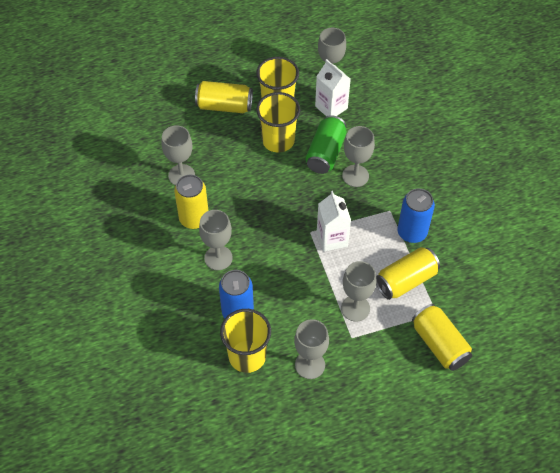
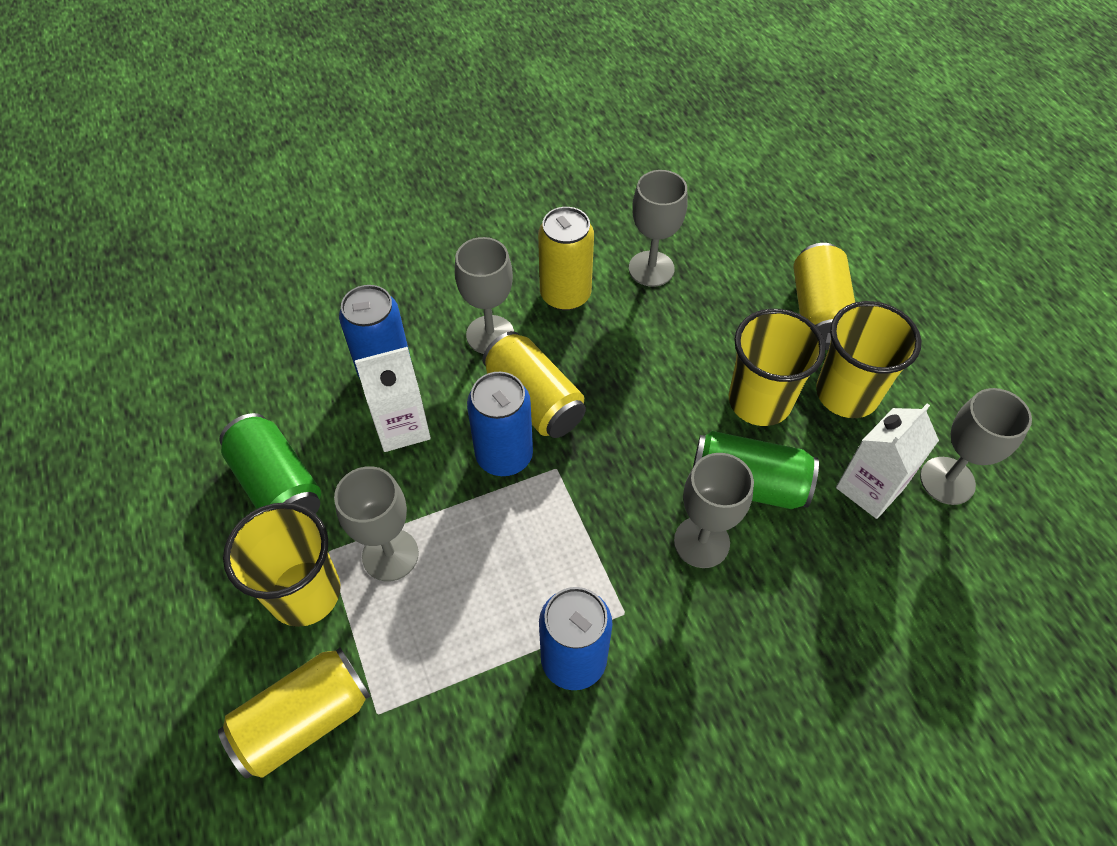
camera: 85 degrees right, 0 degrees up
yellow cup [220,309,271,373] -> yellow cup moved to [223,502,340,627]
grey goblet [294,319,329,379] -> green can [219,413,321,514]
white carton [317,191,351,252] -> white carton moved to [355,347,431,452]
yellow can [376,247,440,300] -> yellow can moved to [482,331,586,438]
none -> blue can [467,372,533,476]

